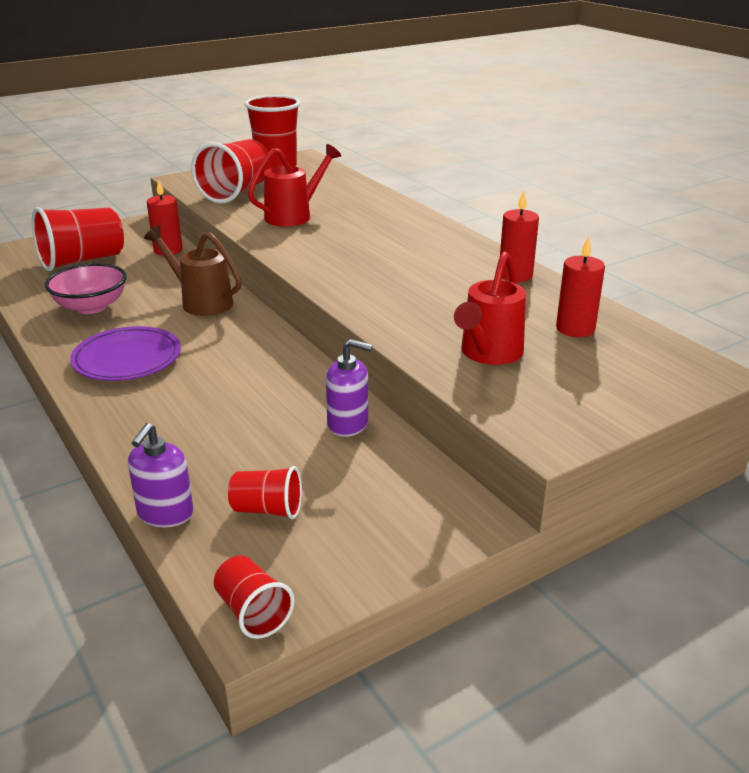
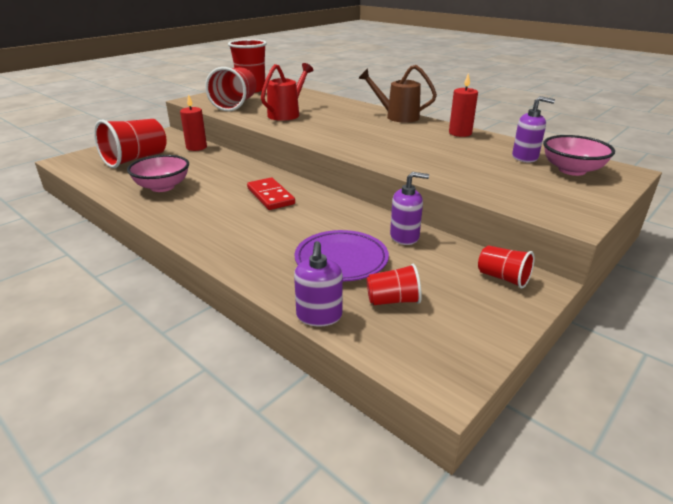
camera: 15 degrees left, 0 degrees up
purple plate [70,326,181,381] -> purple plate moved to [295,230,389,282]
brown watering can [144,226,242,316] -> brown watering can moved to [358,65,437,123]
red cup [214,555,295,639] -> red cup moved to [478,245,535,289]
red watering can [454,252,526,365] -> none
red candle [556,236,605,337] -> purple soap dispenser [512,96,555,163]
none -> red domino [247,178,295,210]
none -> pink bowl [543,135,615,176]

